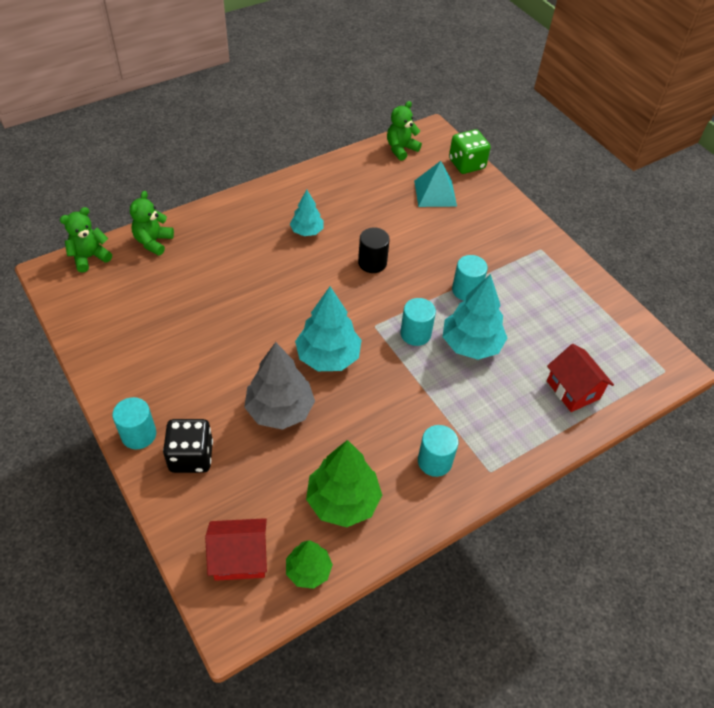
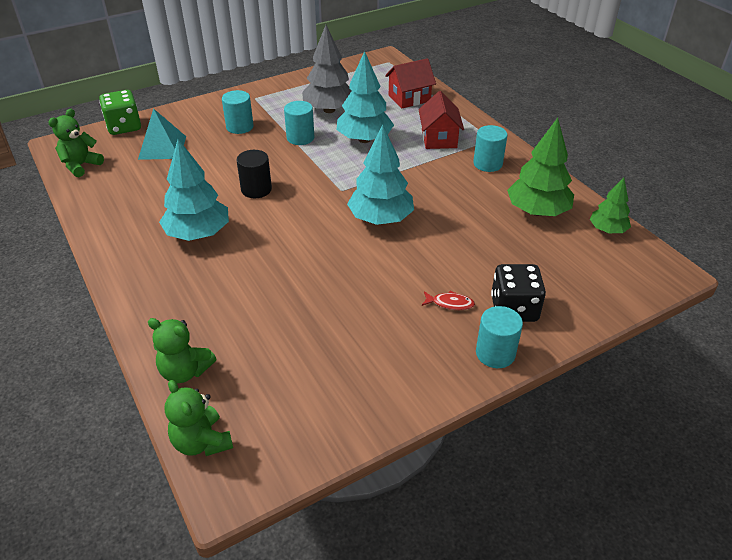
camera: 85 degrees left, 10 degrees down
red house [205,518,267,581] -> red house moved to [418,91,464,149]
grey tree [244,342,315,430] -> grey tree moved to [302,25,352,113]
turquoise tree [290,190,324,236] -> turquoise tree [159,139,229,241], size x1.70
green teddy bear [387,101,422,161] -> green teddy bear turned 75 degrees clockwise [48,109,104,177]
turquoise cylinder [400,298,436,346] -> turquoise cylinder moved to [222,90,254,134]
none -> red fish [422,290,475,310]

